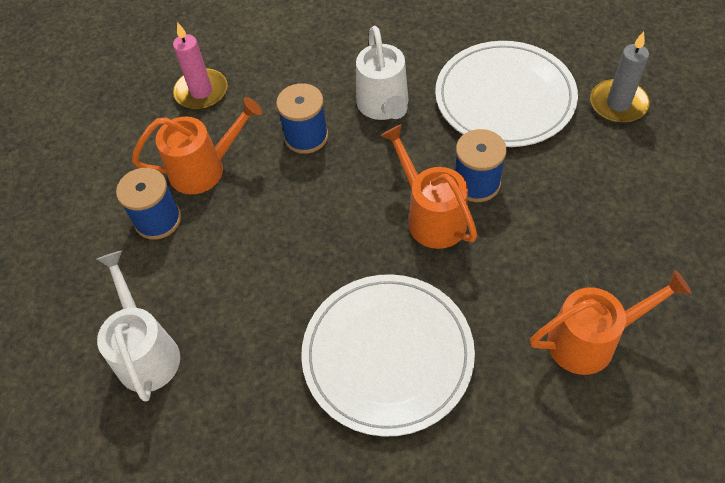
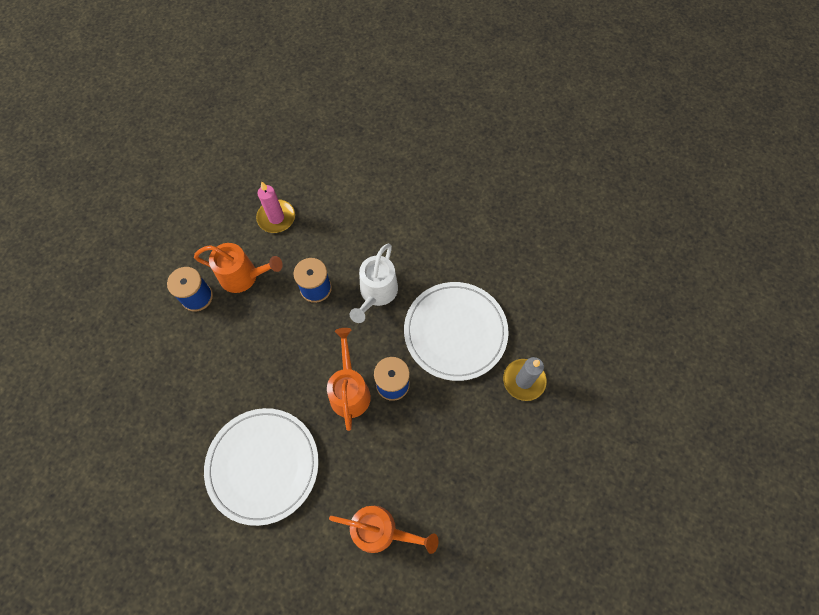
camera: 25 degrees right, 10 degrees up
white watering can [97,251,180,402] -> none

